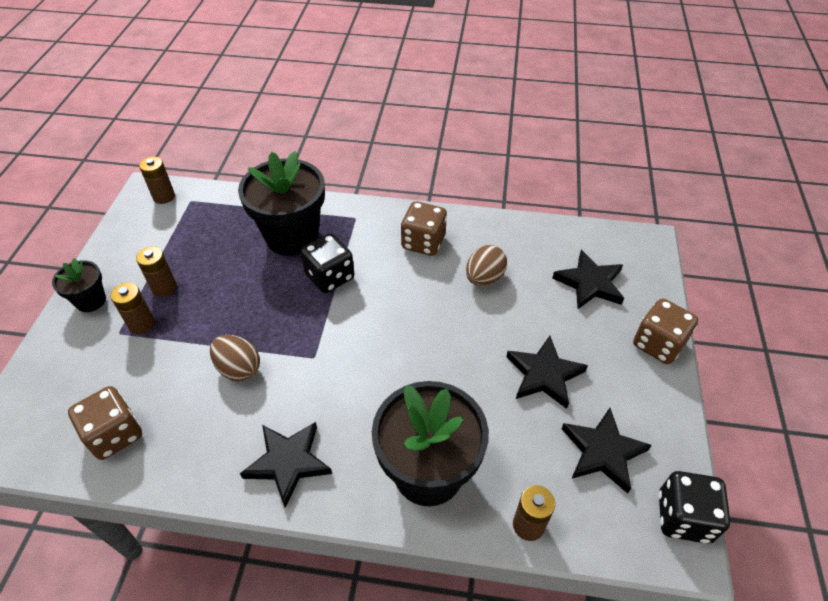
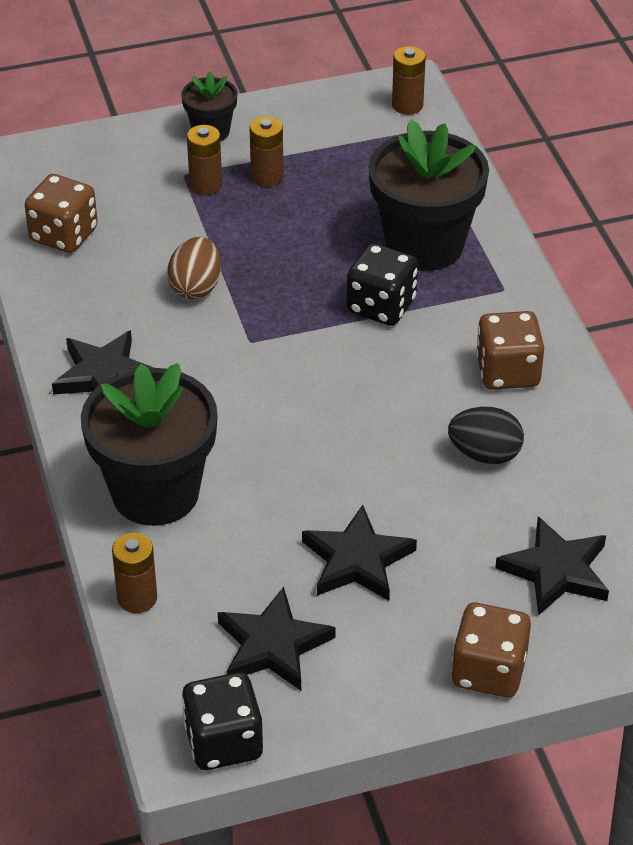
camera: 65 degrees right, 5 degrees down
brown egg [466,245,507,286] -> black egg [448,407,524,464]

